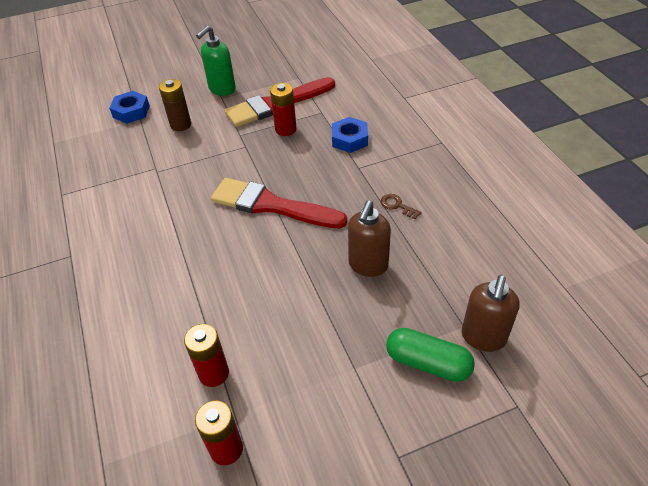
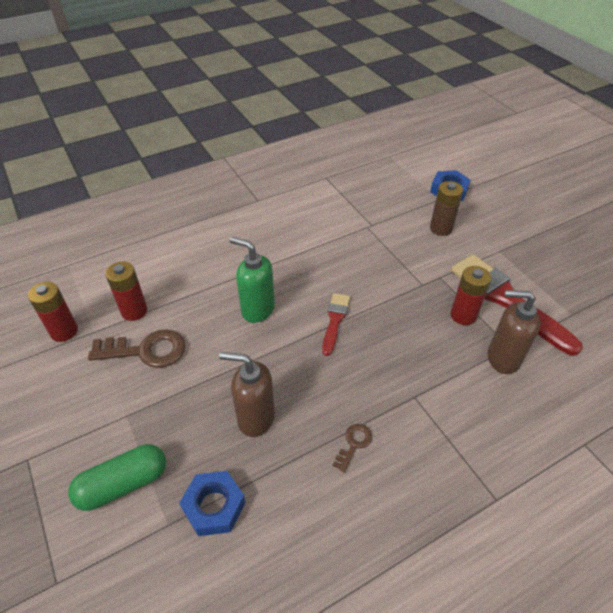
camera: 80 degrees right, 0 degrees up
green soap dispenser [196,25,236,96] -> green soap dispenser moved to [230,237,275,323]
red brush [211,178,347,228] -> red brush [322,293,350,356], size x0.52
blue nut [332,117,368,153] -> blue nut moved to [179,471,246,536]
green capsule [386,328,475,382] -> green capsule turned 45 degrees clockwise [68,444,166,511]
brown soap dispenser [462,275,520,352] -> brown soap dispenser moved to [488,290,540,374]
none -> brown key [88,329,186,368]

